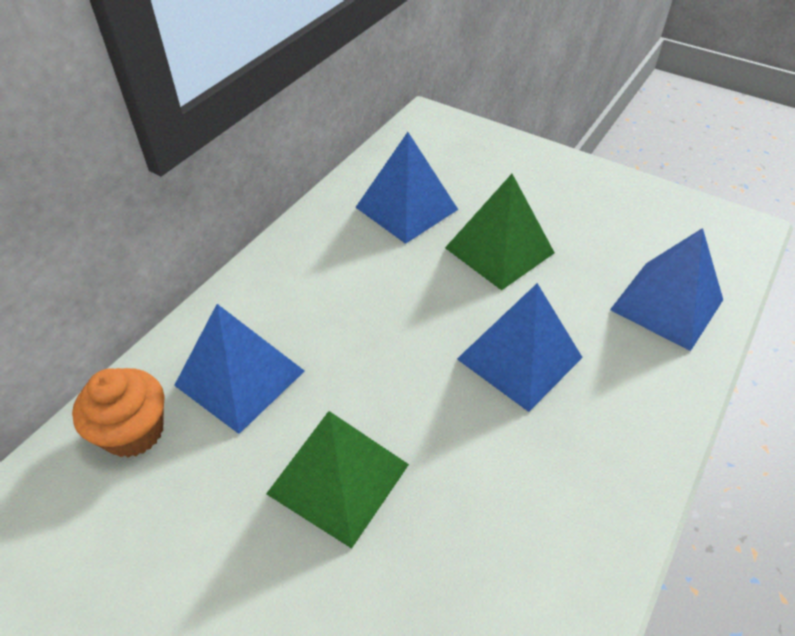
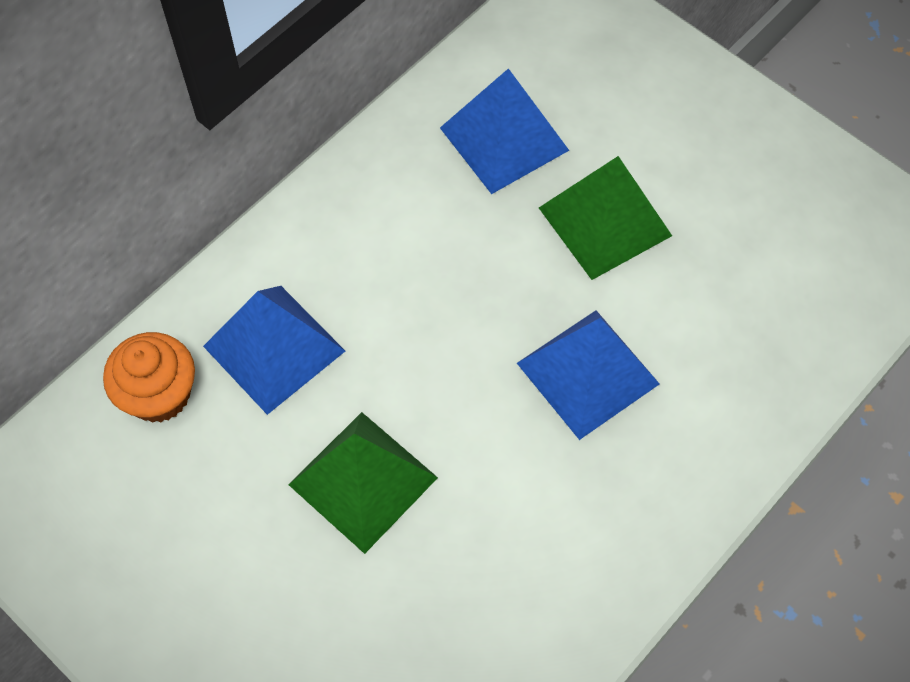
camera: 10 degrees right, 15 degrees up
blue pyramid [610,228,723,351] -> none

